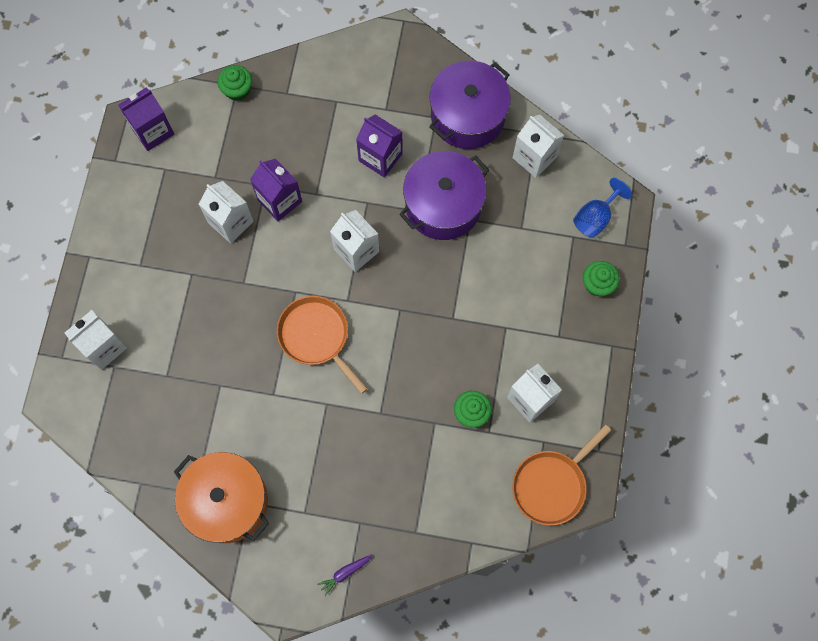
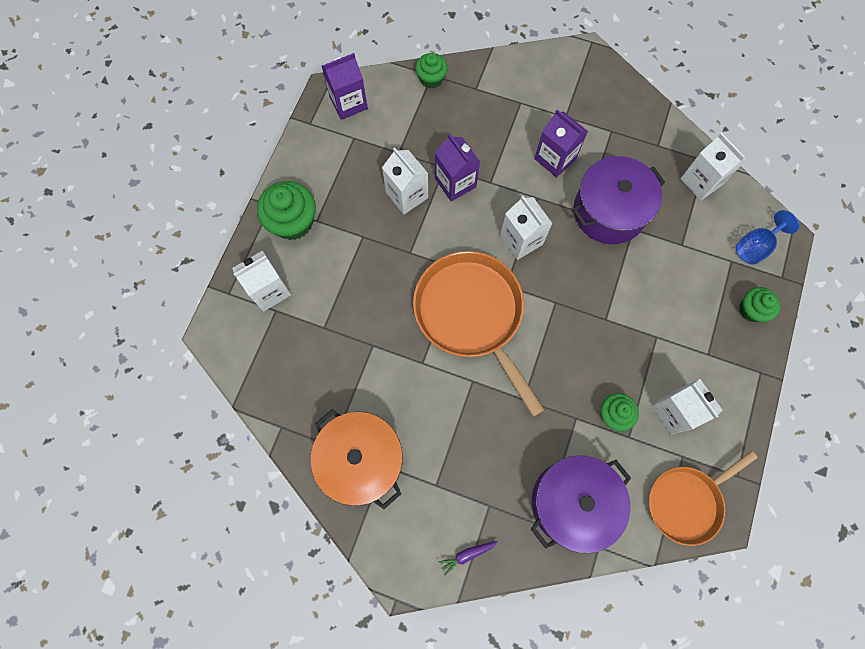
camera: 10 degrees right, 0 degrees up
orange pan [277,296,368,394] -> orange pan [413,251,545,417], size x1.58
purple pot [429,61,511,149] -> purple pot moved to [531,455,631,553]
none -> green cupcake [257,181,316,240]

